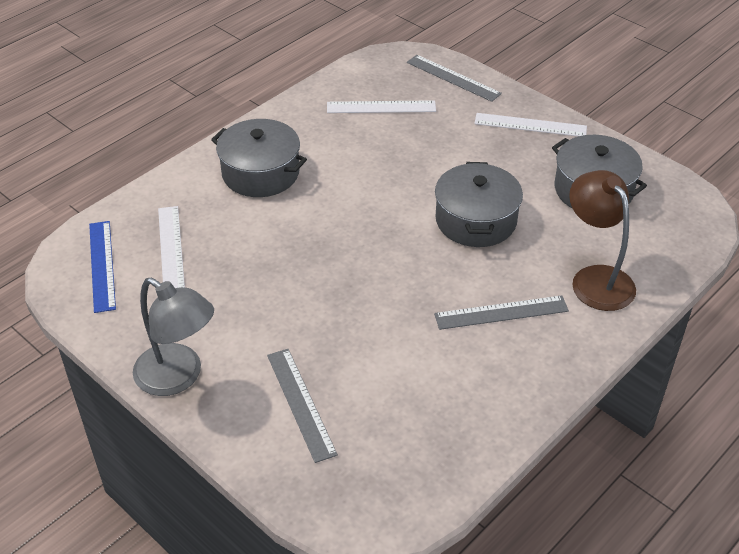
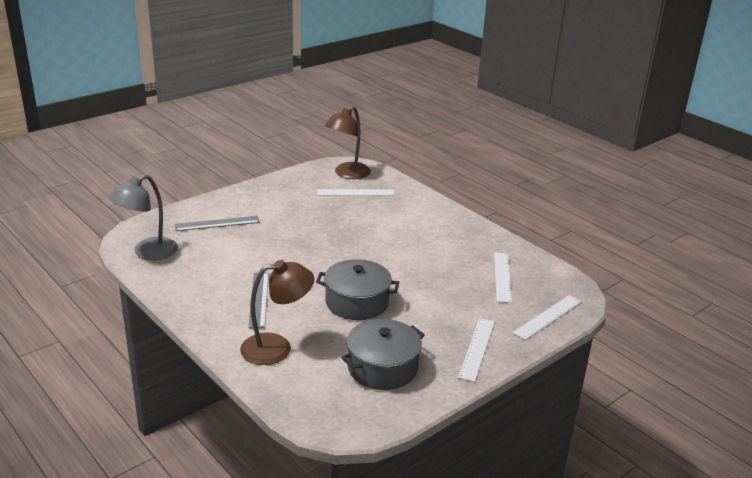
camera: 95 degrees right, 15 degrees down
blue ruler [89,221,116,313] -> brown lamp [325,106,371,179]
grey lamp [133,278,214,396] -> grey lamp moved to [108,174,178,260]
grey pot [211,119,307,197] -> none
grey ruler [407,55,502,102] -> white ruler [513,295,582,340]

